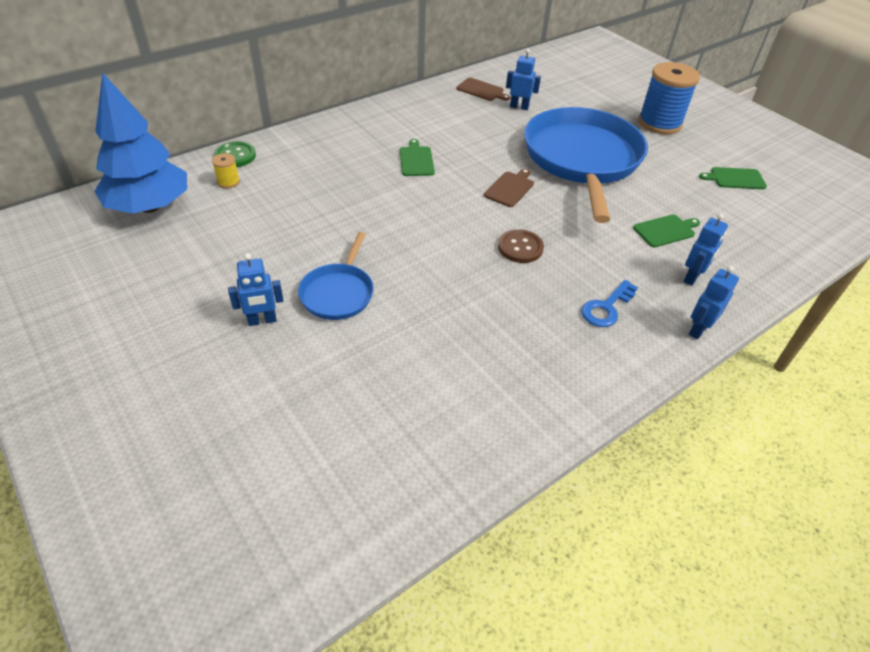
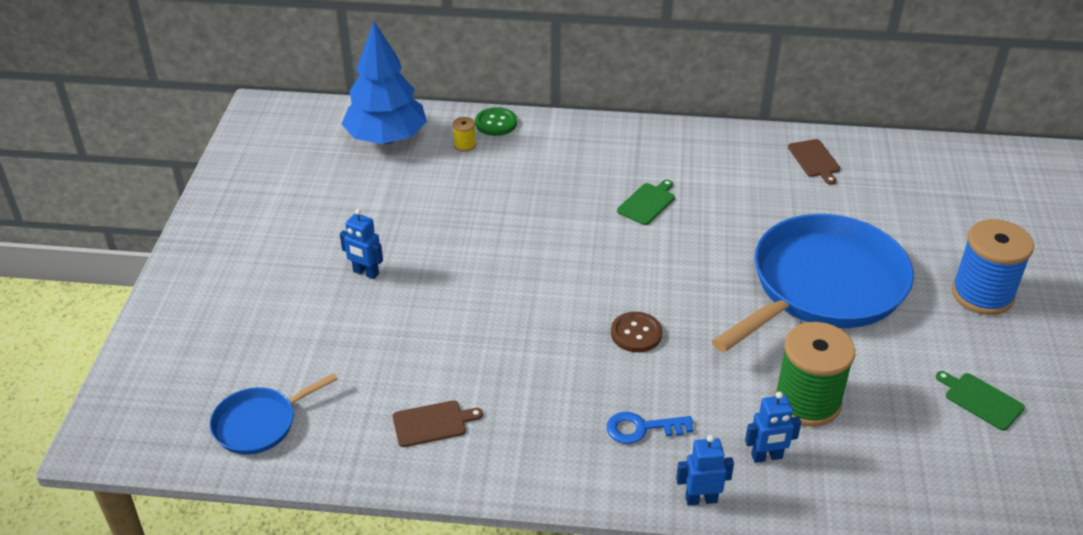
camera: 45 degrees right, 5 degrees down
blue pan [298,232,374,320] -> blue pan moved to [210,373,338,455]
brown cutting board [484,168,534,207] -> brown cutting board moved to [393,400,483,447]
blue robot [506,48,541,110] -> none
green cutting board [633,214,700,247] -> green spool [775,322,855,427]

